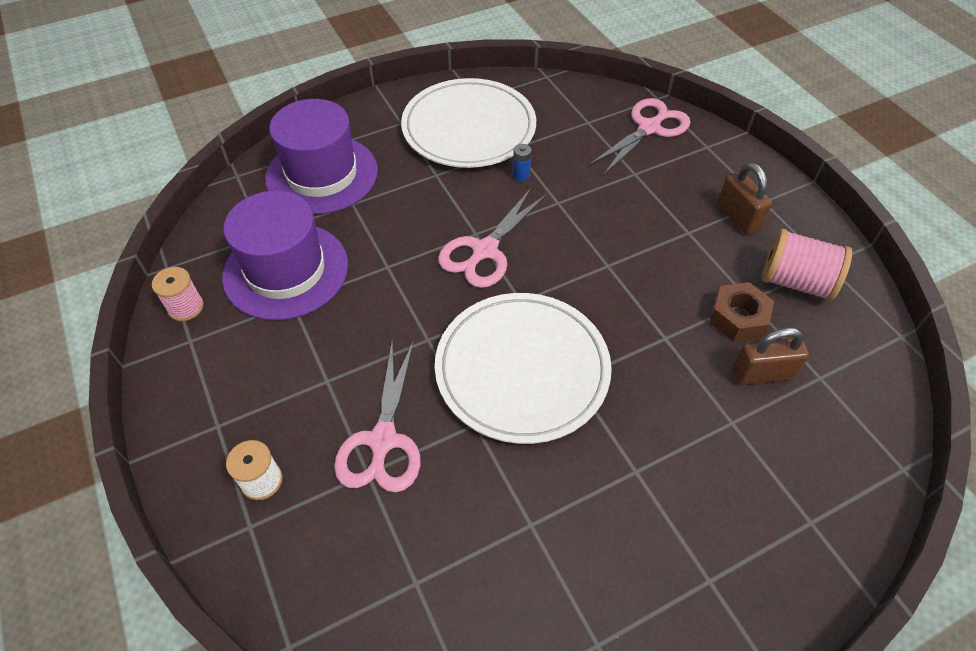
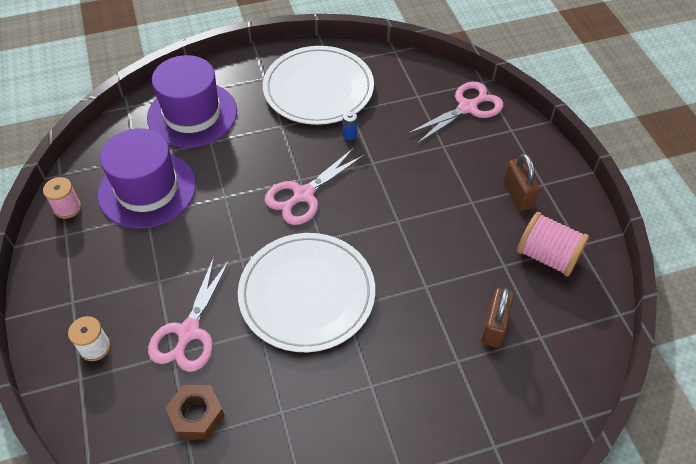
camera: 10 degrees right, 0 degrees up
brown nut [709,282,774,342] -> brown nut moved to [165,385,225,440]
brown padlock [732,328,809,385] -> brown padlock turned 75 degrees counterclockwise [481,287,514,348]

